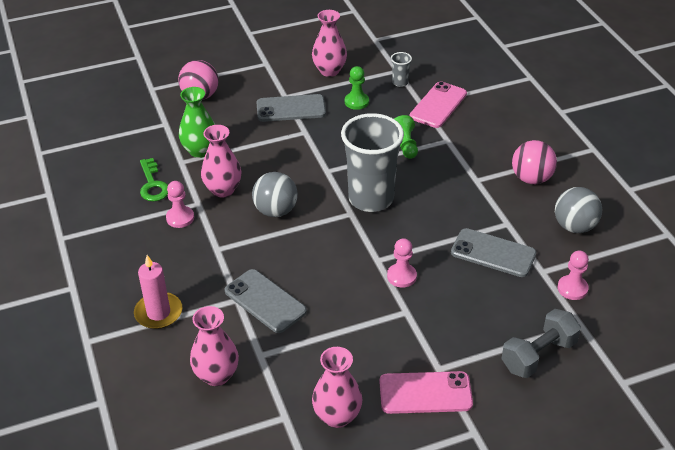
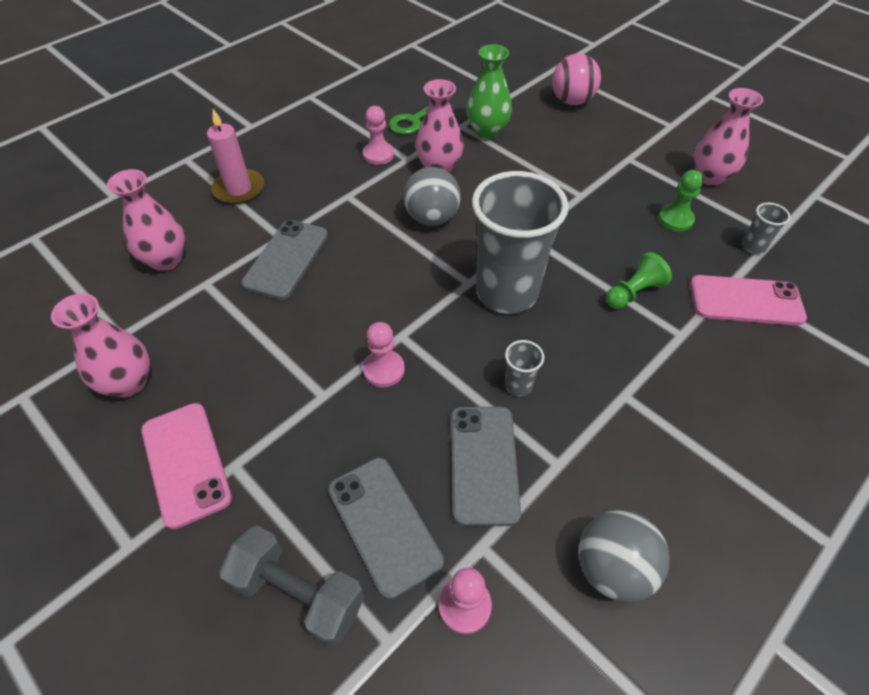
camera: 65 degrees right, 10 degrees up
grey phone [256,94,326,122] -> grey phone moved to [328,458,444,599]
pink ball [512,140,557,184] -> none
none -> grey cup [505,340,544,397]

